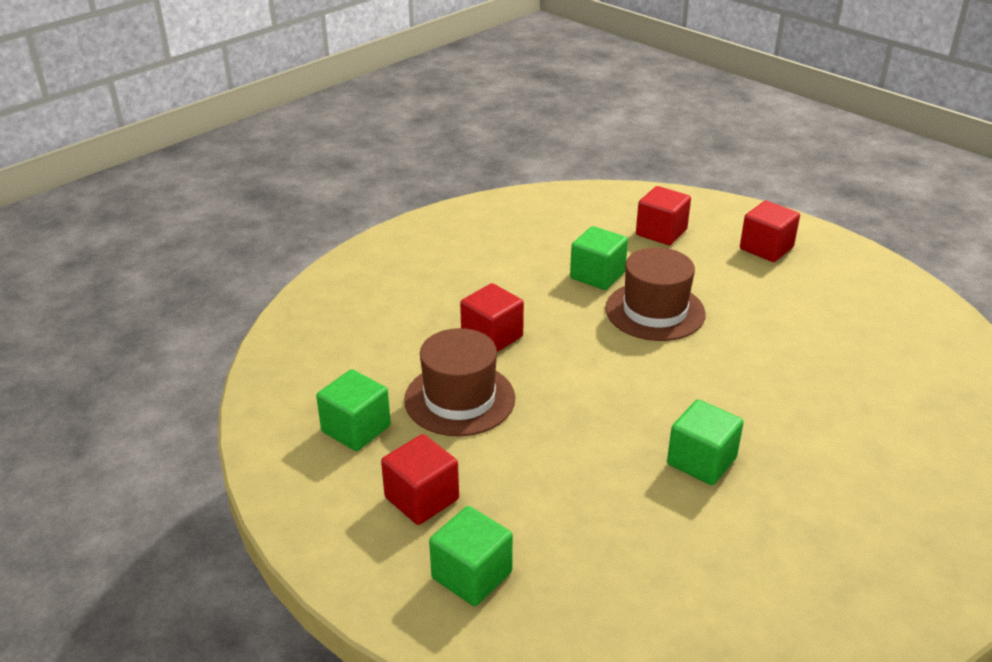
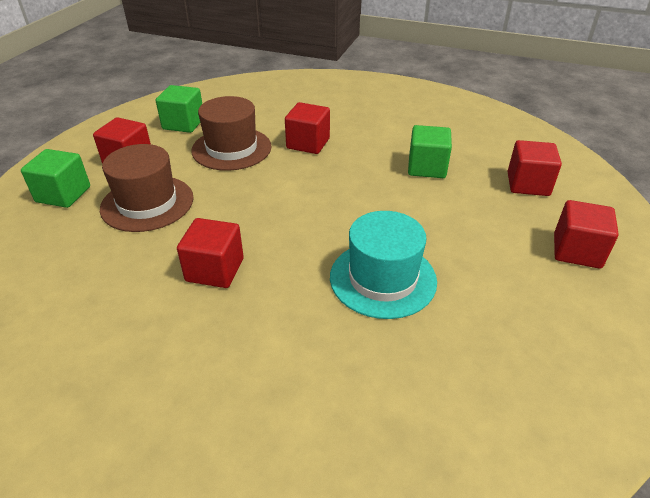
camera: 65 degrees right, 5 degrees up
brown hat [605,247,706,341] -> brown hat moved to [100,144,194,232]
green cube [667,399,744,485] -> red cube [177,218,244,288]
none -> turquoise hat [330,211,437,319]

